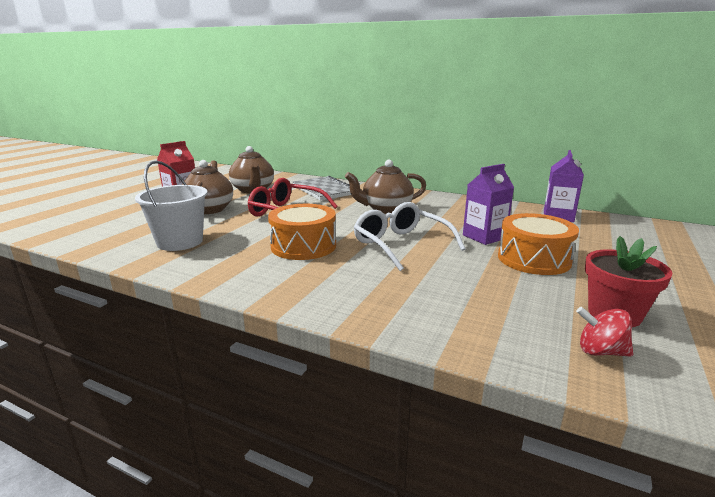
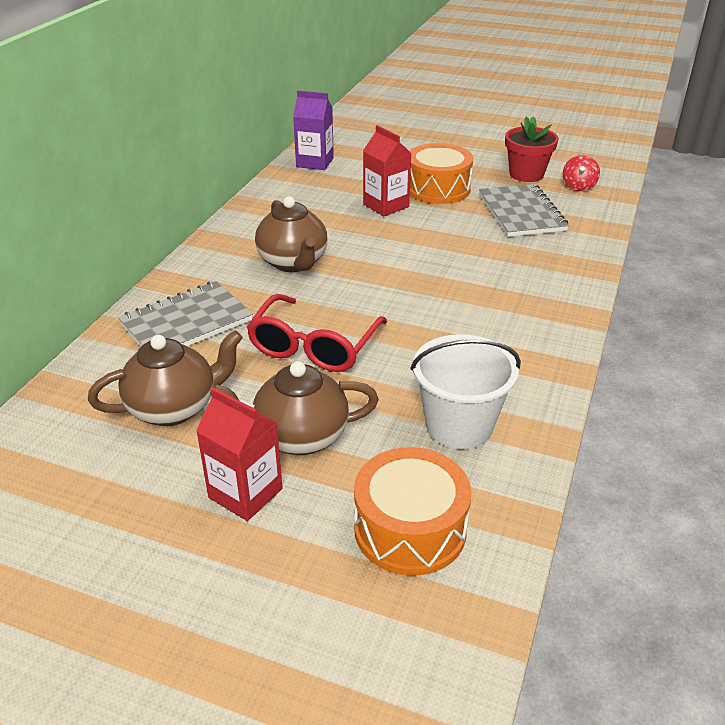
camera: 95 degrees left, 15 degrees up
orange drum [268,204,336,260] -> orange drum moved to [354,447,471,576]
white glasses [354,202,466,271] -> none
purple carton [463,164,514,245] -> red carton [363,125,412,216]
none -> grey notebook [479,184,569,237]

